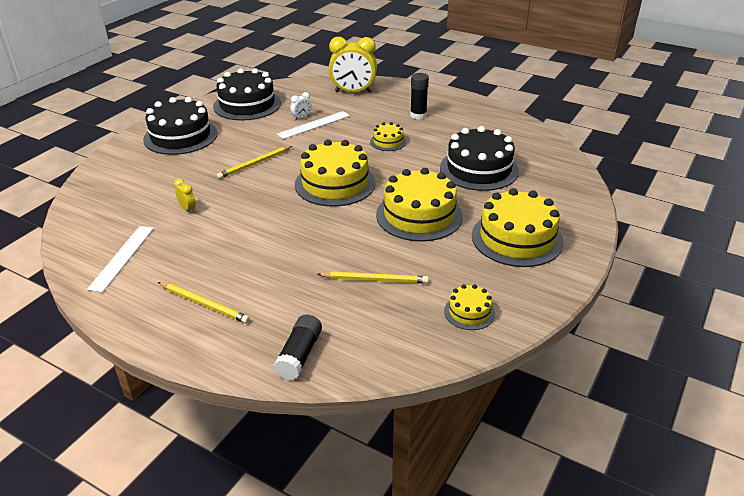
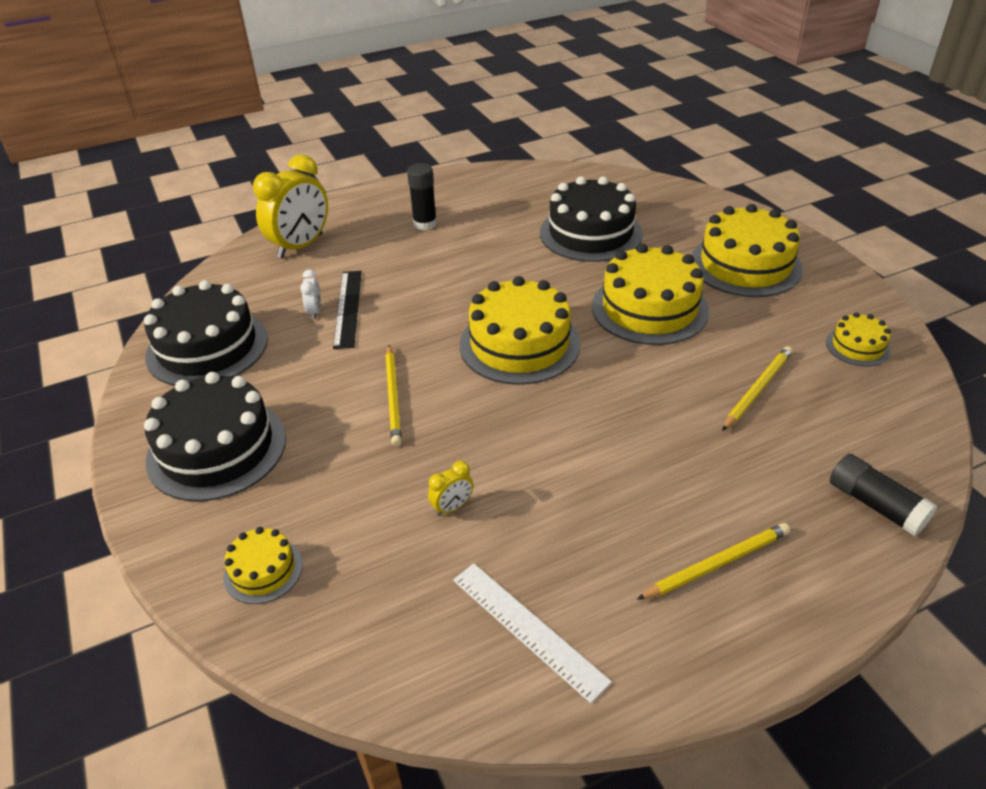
camera: 55 degrees left, 5 degrees up
yellow clock [174,179,196,214] -> yellow clock turned 150 degrees clockwise [428,461,473,516]
white ruler [277,111,350,139] -> black ruler [333,271,362,349]
yellow cake [370,122,406,151] -> yellow cake moved to [223,527,303,604]

